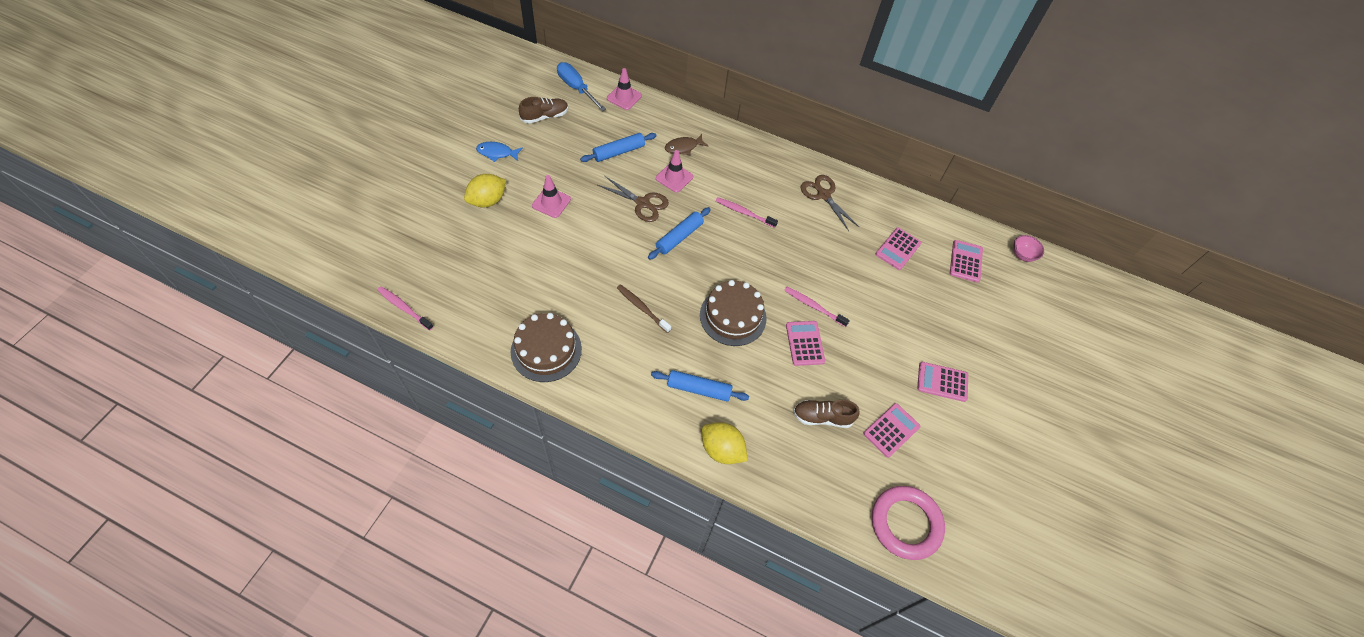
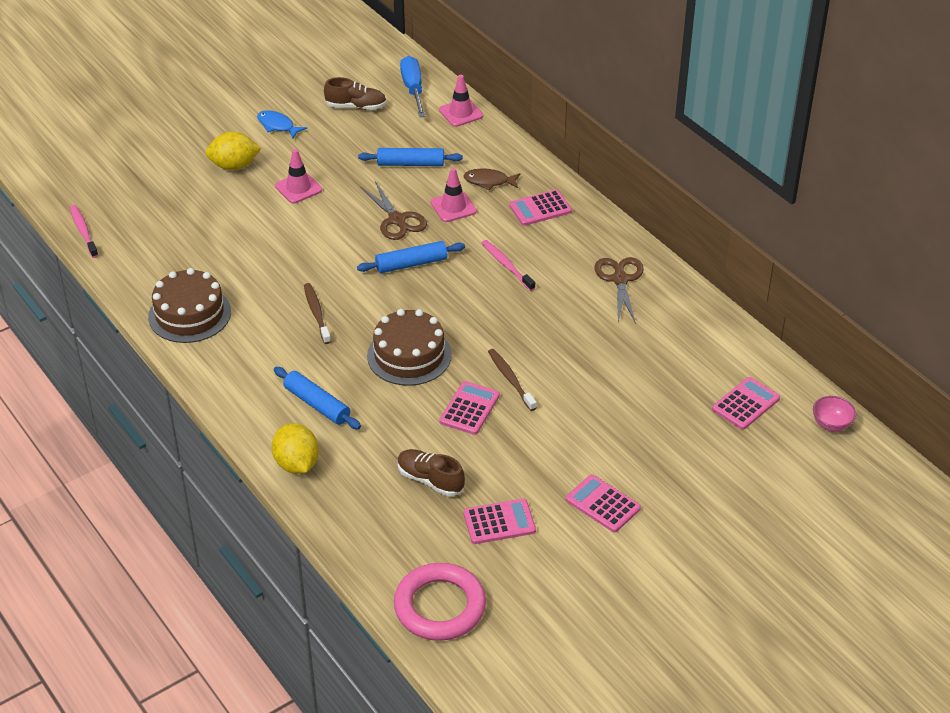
camera: 35 degrees right, 15 degrees down
pink toothbrush [784,287,850,327] -> brown toothbrush [488,349,537,411]
pink calculator [875,227,922,270] -> pink calculator moved to [509,190,572,226]

